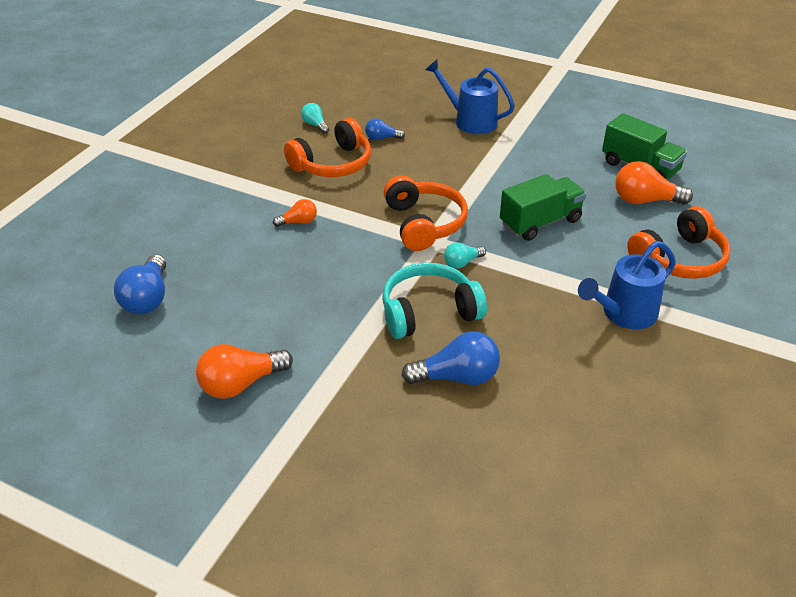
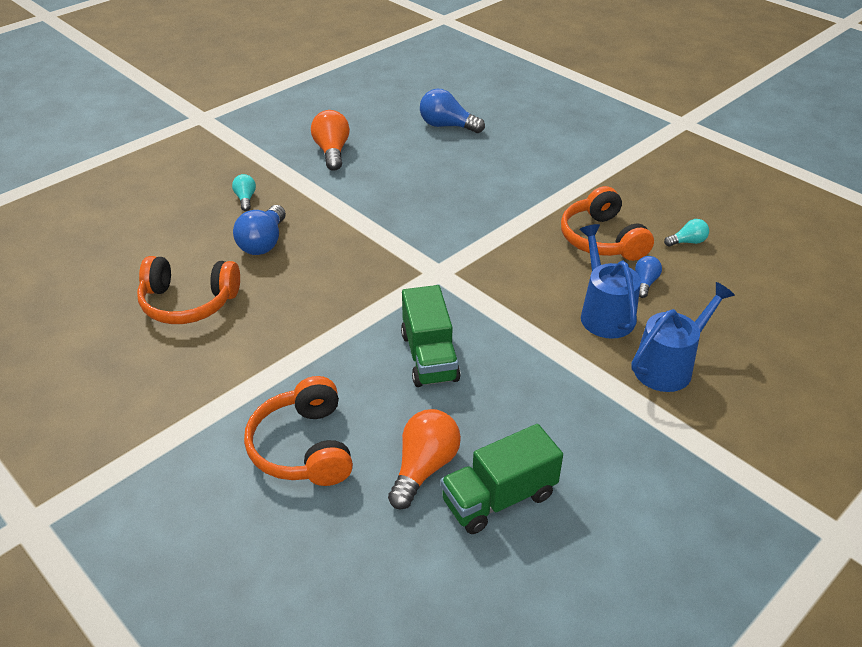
camera: 110 degrees right, 0 degrees up
orange light bulb [273,199,317,227] -> none
turquoise headphones [382,263,487,339] -> none
orange headphones [383,175,468,251] -> orange headphones moved to [137,256,240,324]
turquoise light bulb [444,242,486,268] -> turquoise light bulb moved to [232,174,256,211]
blue watering can [578,241,676,329] -> blue watering can moved to [579,224,641,339]

